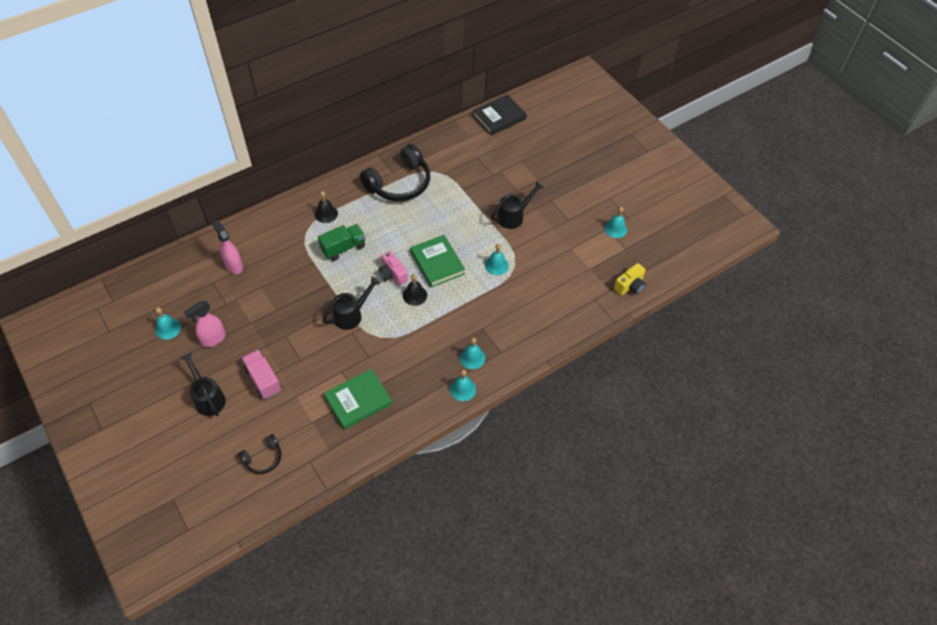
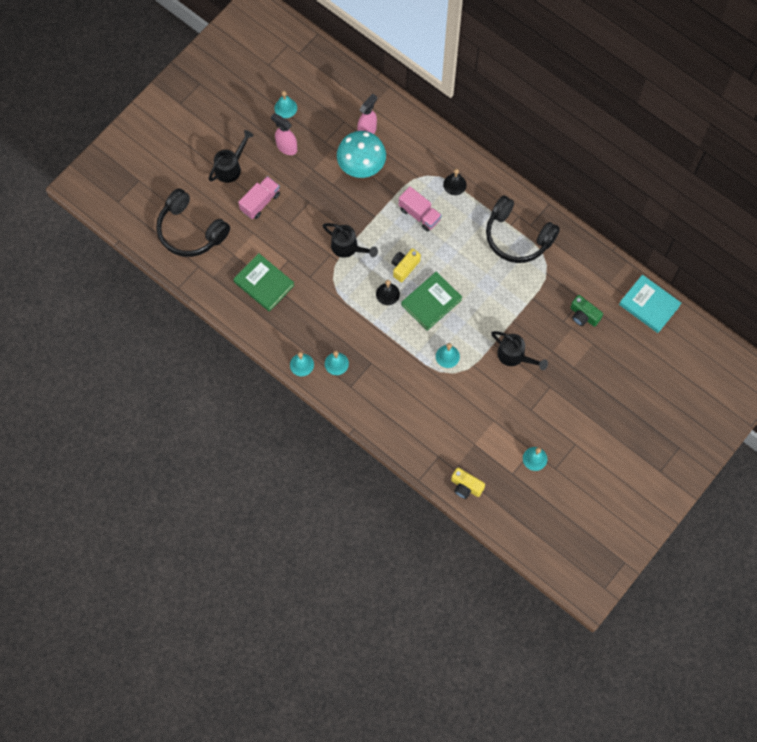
camera: 75 degrees right, 15 degrees up
black headphones [238,434,282,474] -> black headphones [156,188,230,257], size x2.03
green truck [318,224,365,261] -> pink truck [399,187,442,231]
pink camera [378,251,408,286] -> yellow camera [391,248,421,282]
black book [473,94,527,136] -> turquoise book [619,275,681,333]
none -> turquoise mushroom [337,131,386,178]
none -> green camera [570,295,603,327]

